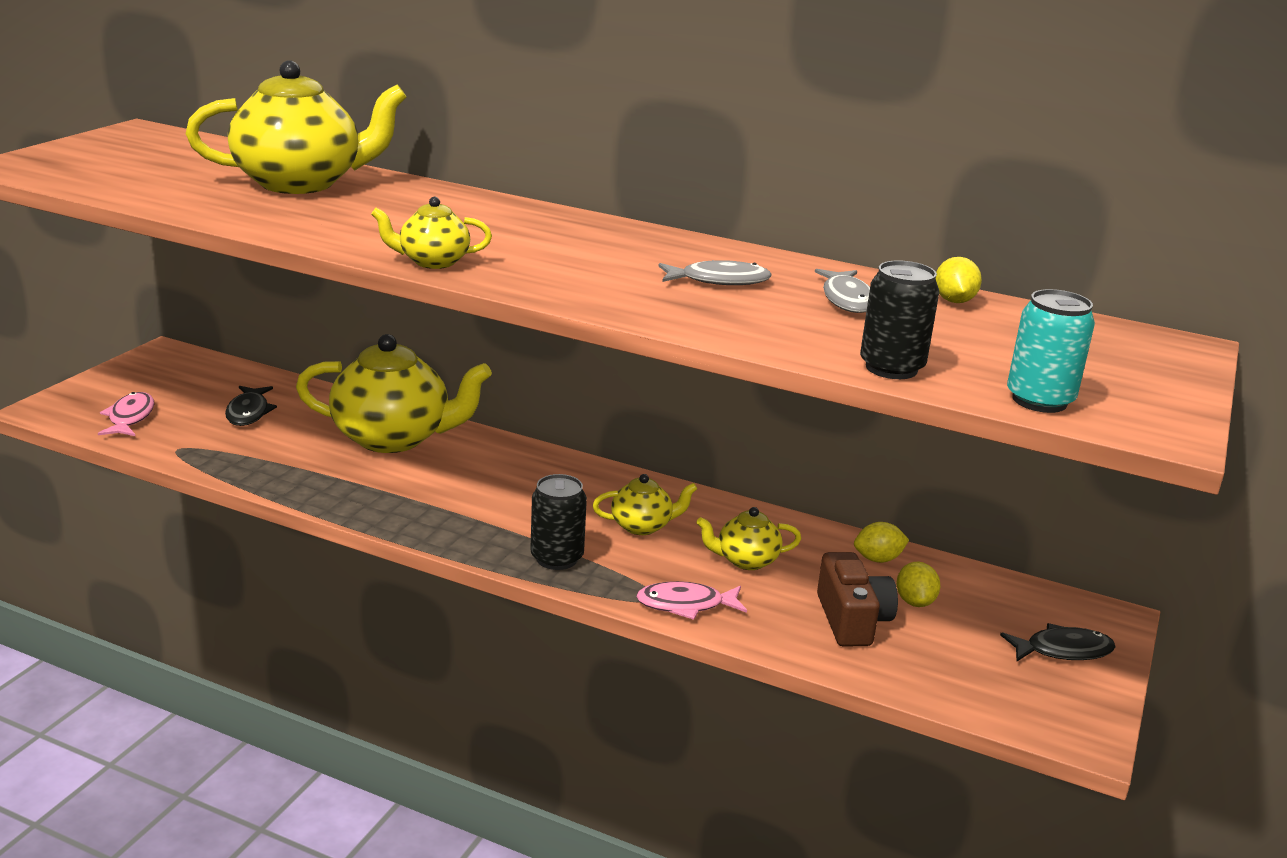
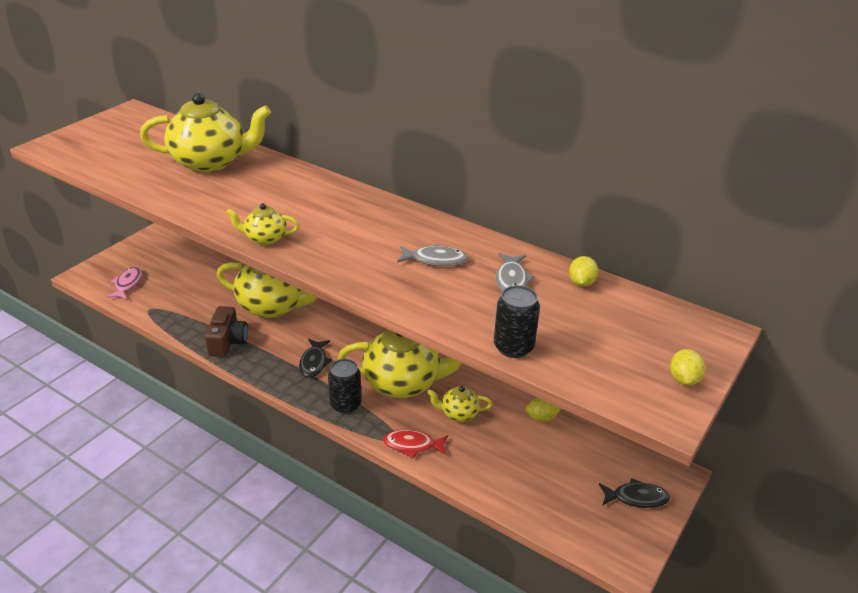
camera: 10 degrees right, 10 degrees up
black fish [225,386,277,426] -> black fish moved to [299,339,332,378]
yellow teapot [593,474,697,535] -> yellow teapot [338,330,462,398], size x2.08
pink fish [636,581,747,620] -> red fish [383,430,448,458]
brown camera [817,552,898,647] -> brown camera moved to [205,306,248,357]
yellow lemon [896,562,941,607] -> yellow lemon moved to [670,349,705,386]
turquoise can [1007,289,1095,413] -> none

